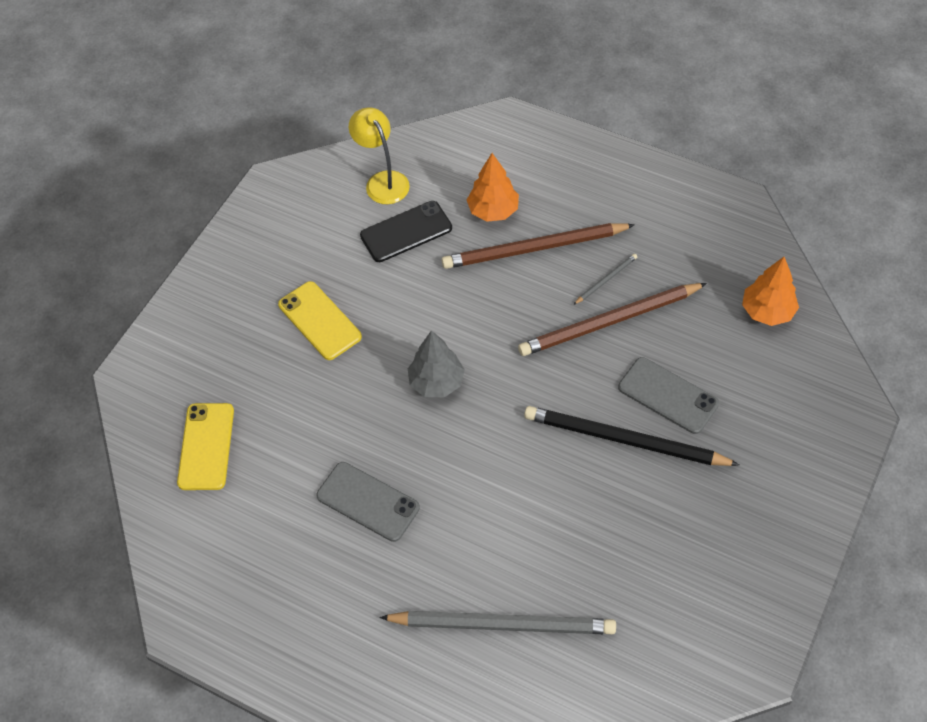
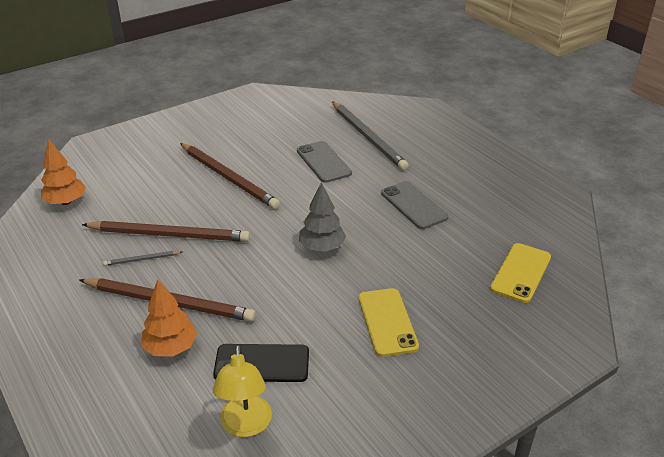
camera: 155 degrees left, 20 degrees down
grey pencil [379,611,616,634] -> grey pencil turned 150 degrees counterclockwise [332,101,409,170]
black pencil [524,406,739,466] -> brown pencil [180,143,280,209]
grey phone [618,357,719,434] -> grey phone moved to [297,141,352,183]

